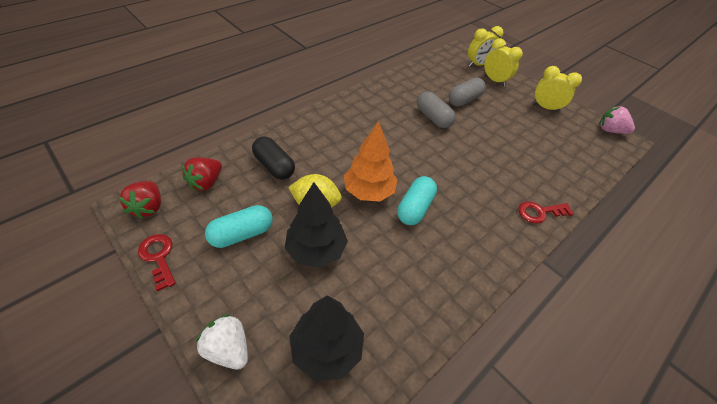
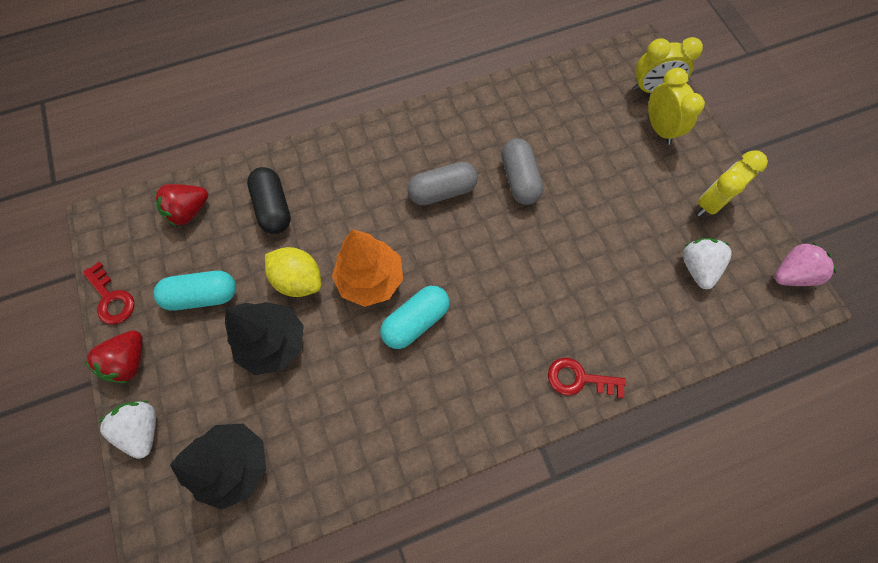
camera: 25 degrees right, 20 degrees up
red strawberry [119,181,161,219] -> red strawberry moved to [84,330,143,383]
red key [138,234,176,291] -> red key turned 150 degrees clockwise [82,262,135,325]
grey capsule [449,78,486,107] -> grey capsule moved to [407,162,478,205]
yellow clock [532,66,582,113] -> yellow clock turned 90 degrees counterclockwise [697,150,768,216]
pink strawberry [599,106,635,134] -> pink strawberry turned 105 degrees clockwise [774,242,836,286]
none -> white strawberry [683,238,732,289]

